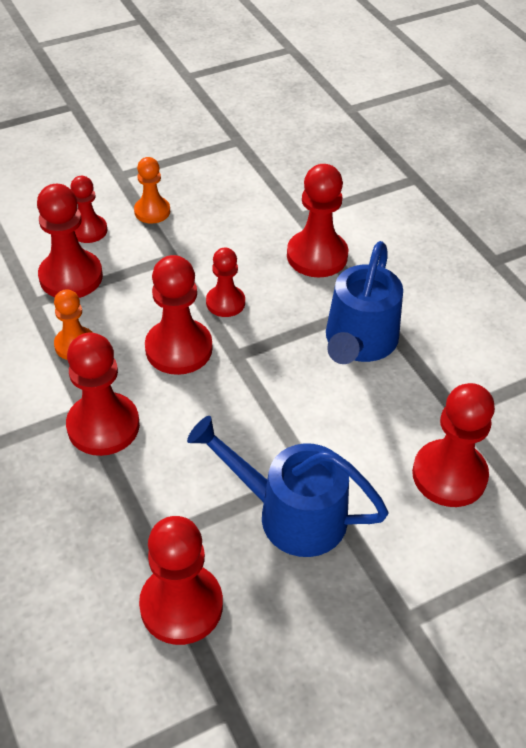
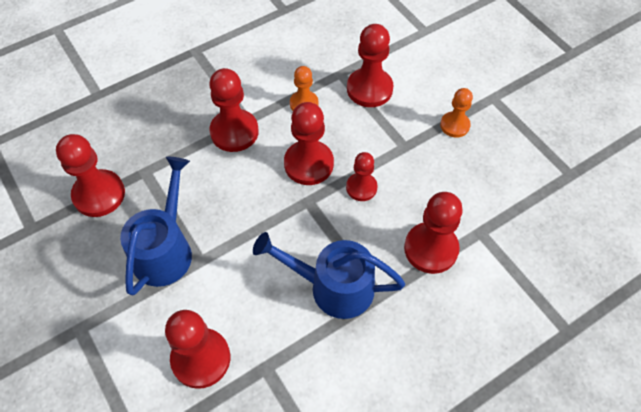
camera: 85 degrees right, 10 degrees up
red pawn [70,176,107,243] -> none

